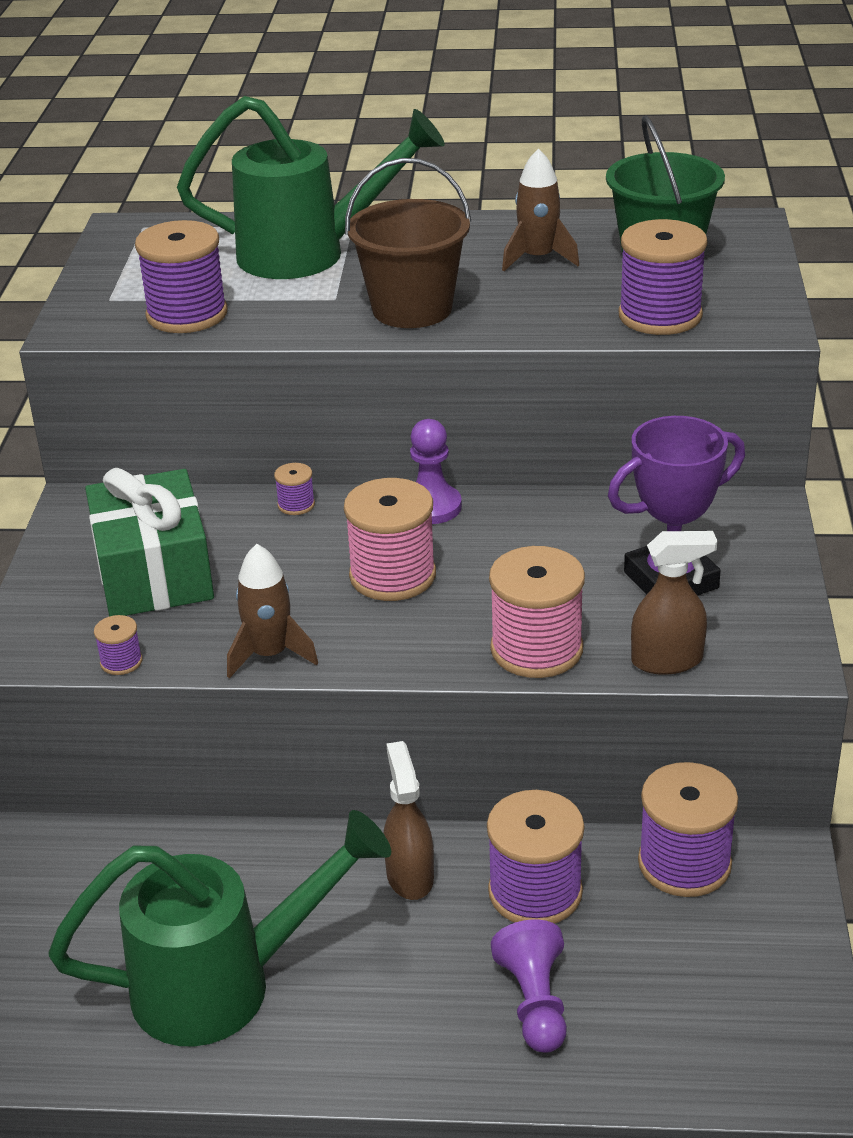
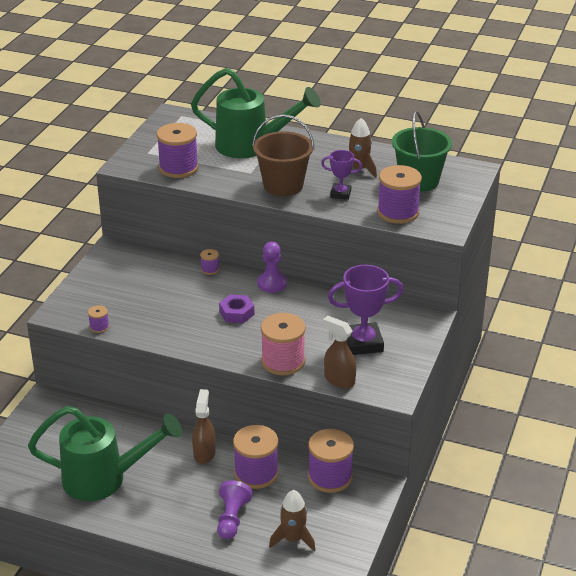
camera: 15 degrees right, 0 degrees up
green gift [85,468,214,617] -> none
brown rocket [227,544,318,679] -> brown rocket moved to [269,490,316,552]
pink spool [344,478,436,601] -> purple nut [219,294,254,323]
brown spray bottle [631,531,717,675] -> brown spray bottle turned 150 degrees counterclockwise [323,316,356,388]
none -> purple trophy [321,150,362,200]

